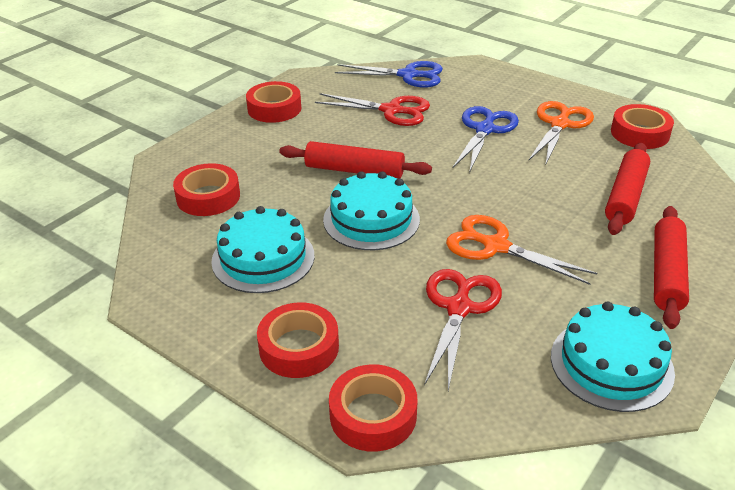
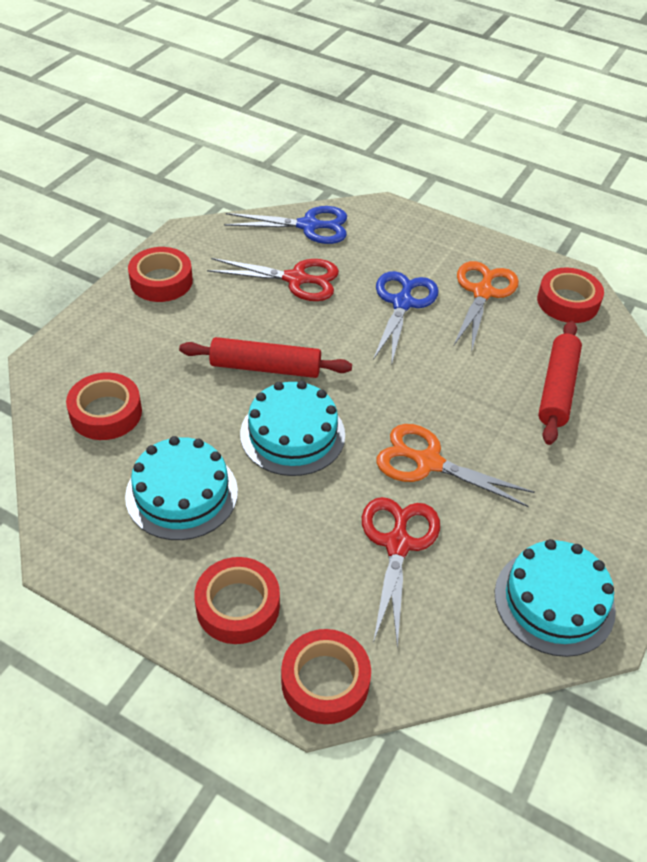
camera: 10 degrees left, 10 degrees up
red rolling pin [654,206,689,329] -> none

